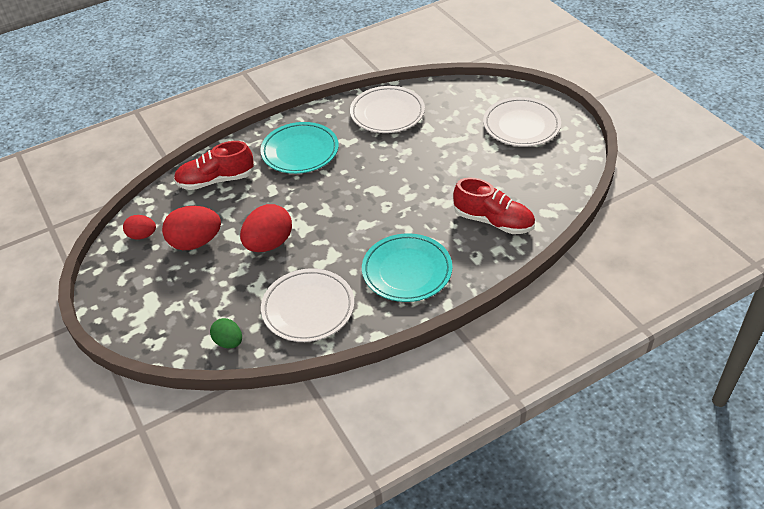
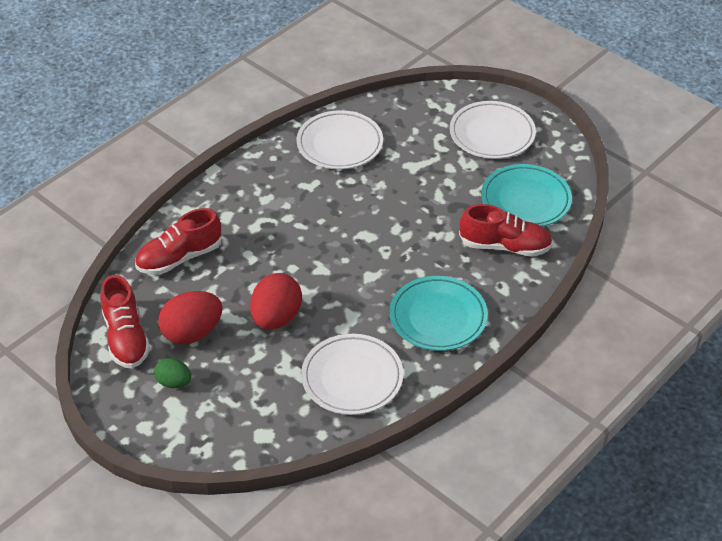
camera: 20 degrees left, 0 degrees up
red egg [123,215,156,240] -> red shoe [100,275,150,369]
green egg [210,318,242,348] -> green egg moved to [154,358,191,388]
turquoise plate [260,122,339,174] -> turquoise plate moved to [481,164,572,227]

